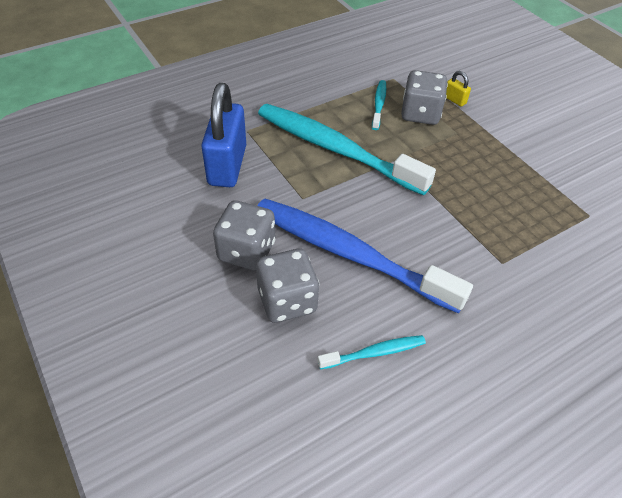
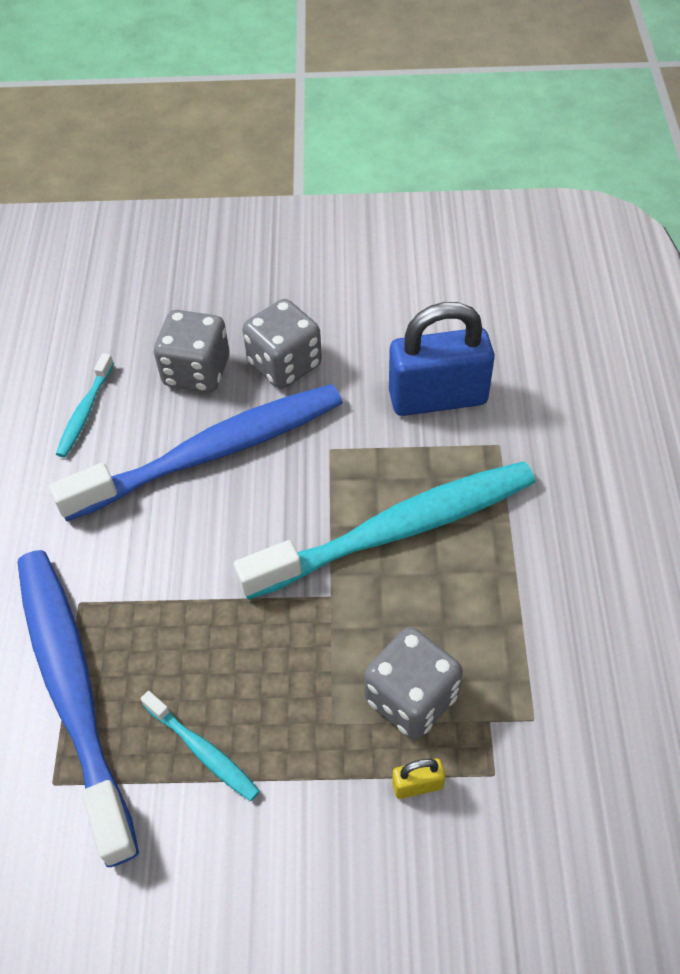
camera: 125 degrees right, 5 degrees up
blue padlock [201,83,246,187] -> blue padlock turned 45 degrees counterclockwise [389,302,495,416]
turquoise toothbrush [372,80,386,130] -> turquoise toothbrush moved to [140,691,260,801]
none -> blue toothbrush [18,550,139,867]

